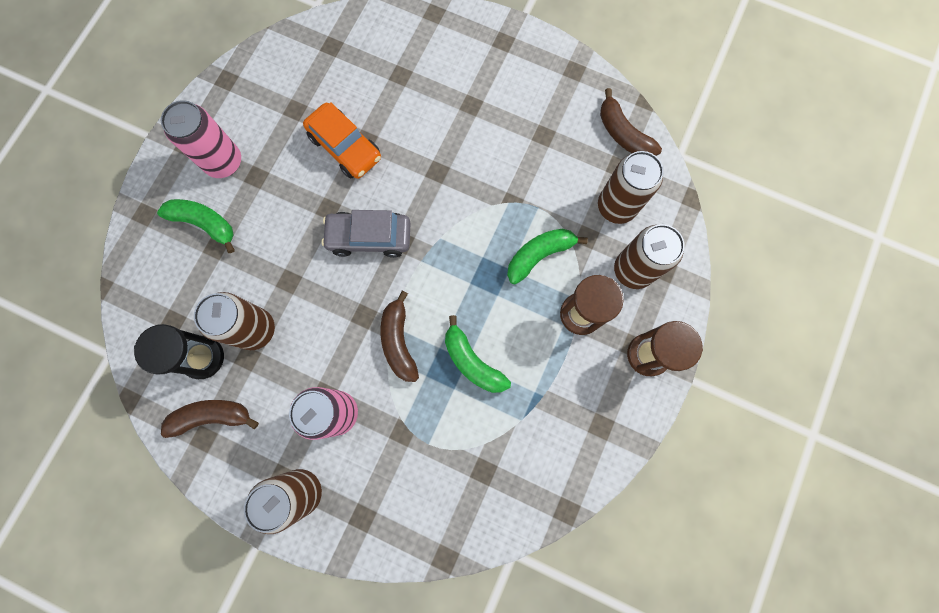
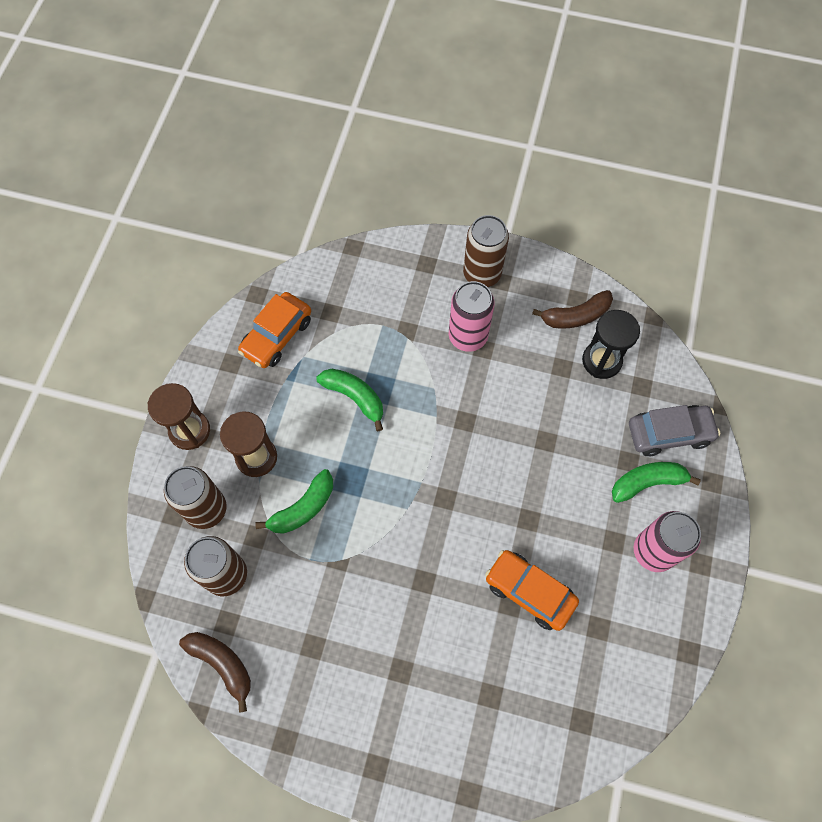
camera: 170 degrees right, 10 degrees down
green banana [157,199,235,253] -> green banana turned 150 degrees clockwise [612,462,701,503]
brown can [194,292,275,350] -> none
grey car [321,210,411,258] -> grey car moved to [629,405,720,456]
brown banana [381,291,419,382] -> none
none -> orange car [238,292,311,368]

